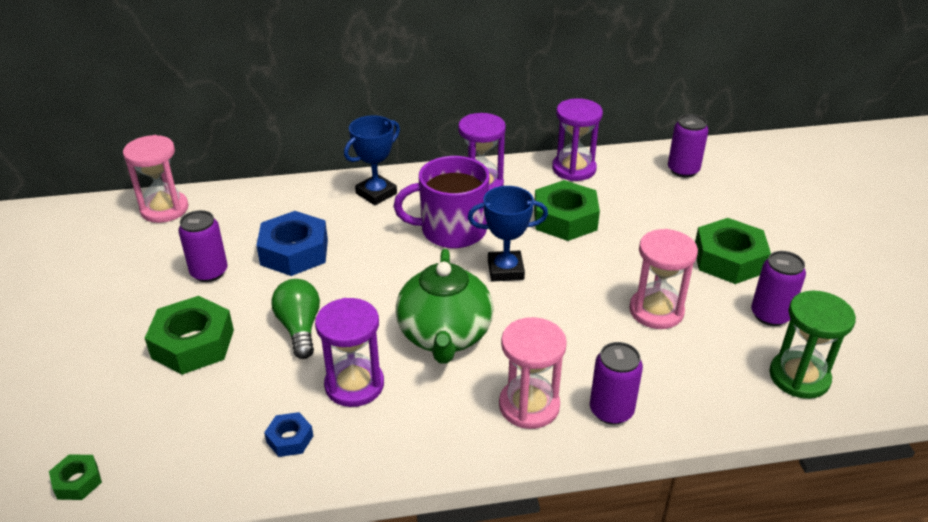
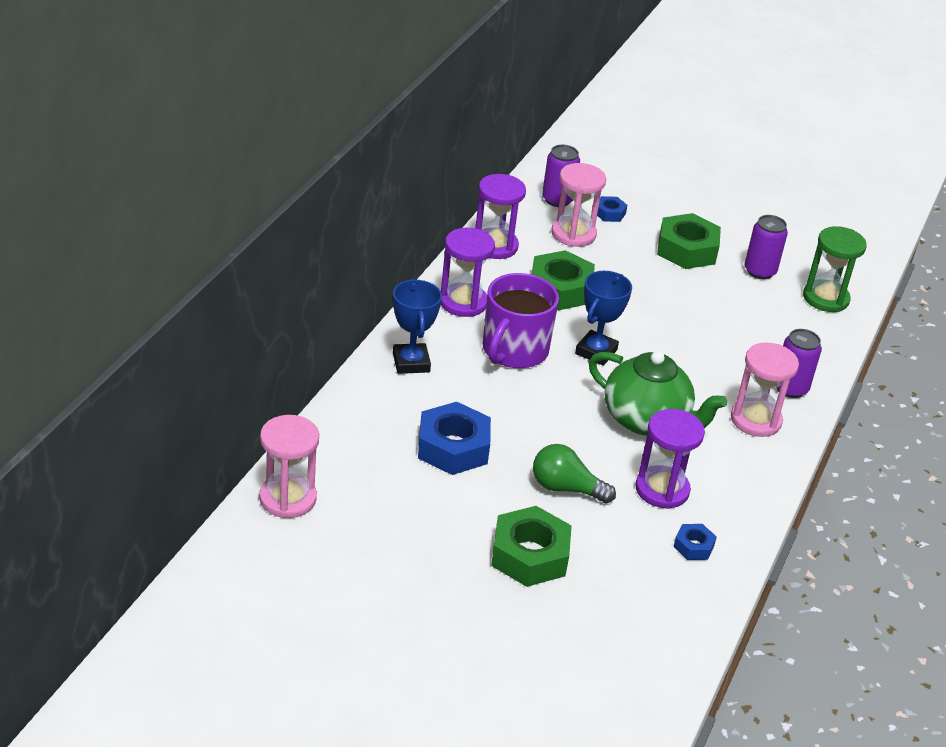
camera: 60 degrees left, 0 degrees up
green nut [49,454,102,500] -> none
purple can [178,210,228,282] -> none
pink hourglass [629,229,698,329] -> pink hourglass moved to [551,163,606,247]
none -> blue nut [597,196,627,222]

